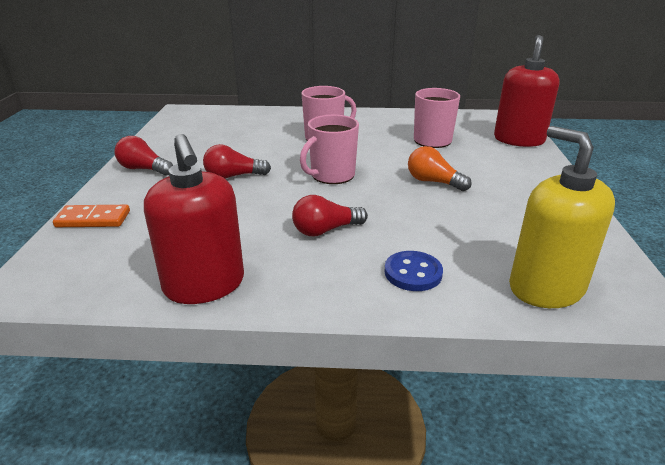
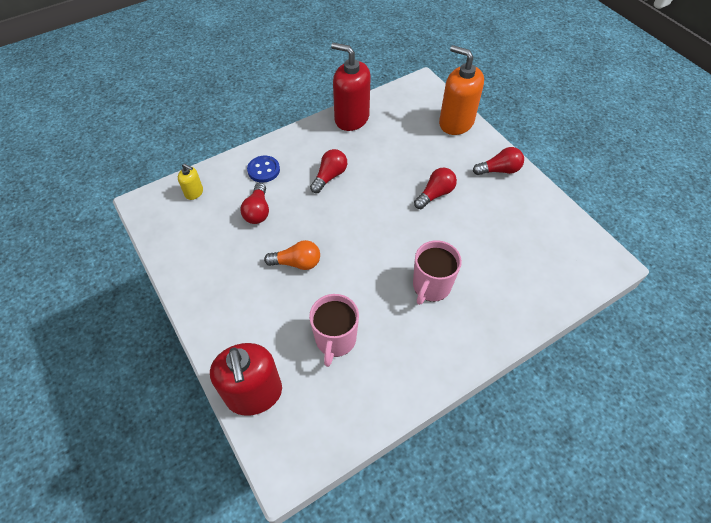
camera: 145 degrees right, 25 degrees up
orange domino [53,205,130,227] -> orange soap dispenser [439,45,484,135]
pink mug [300,115,359,184] -> none
yellow soap dispenser [509,126,615,308] -> yellow soap dispenser [178,164,203,200], size x0.47
none -> red light bulb [240,183,269,224]

